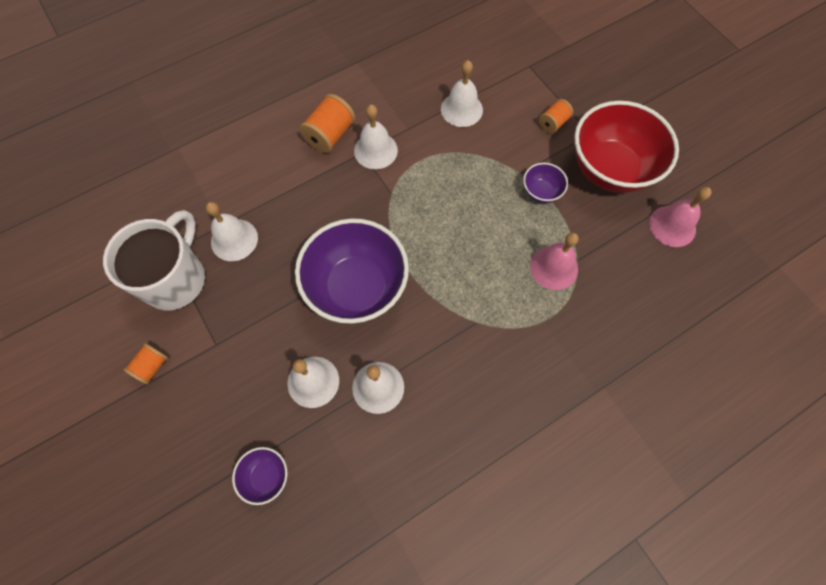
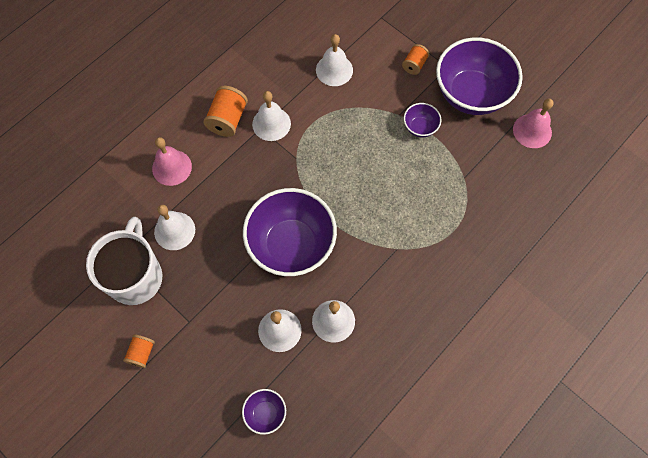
camera: 15 degrees left, 0 degrees up
pink bell [530,233,579,290] -> pink bell moved to [152,137,192,186]
red bowl [574,101,679,193] -> purple bowl [436,37,523,115]

